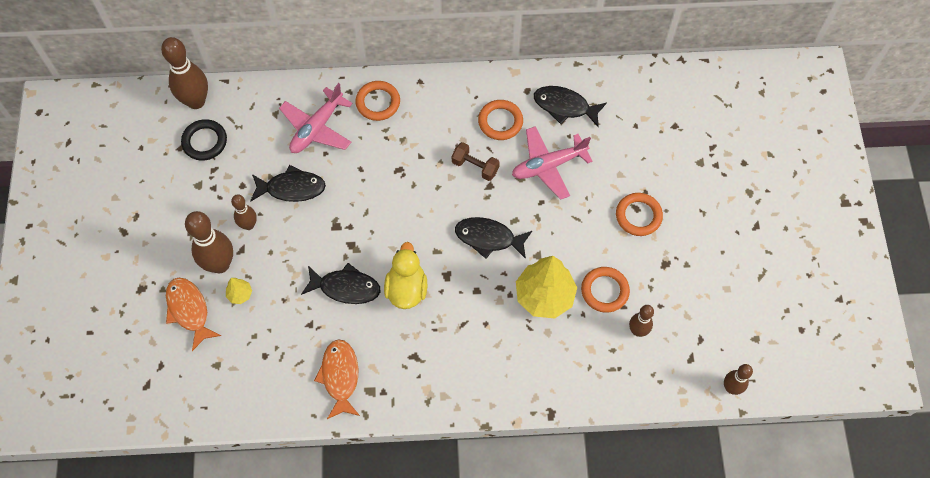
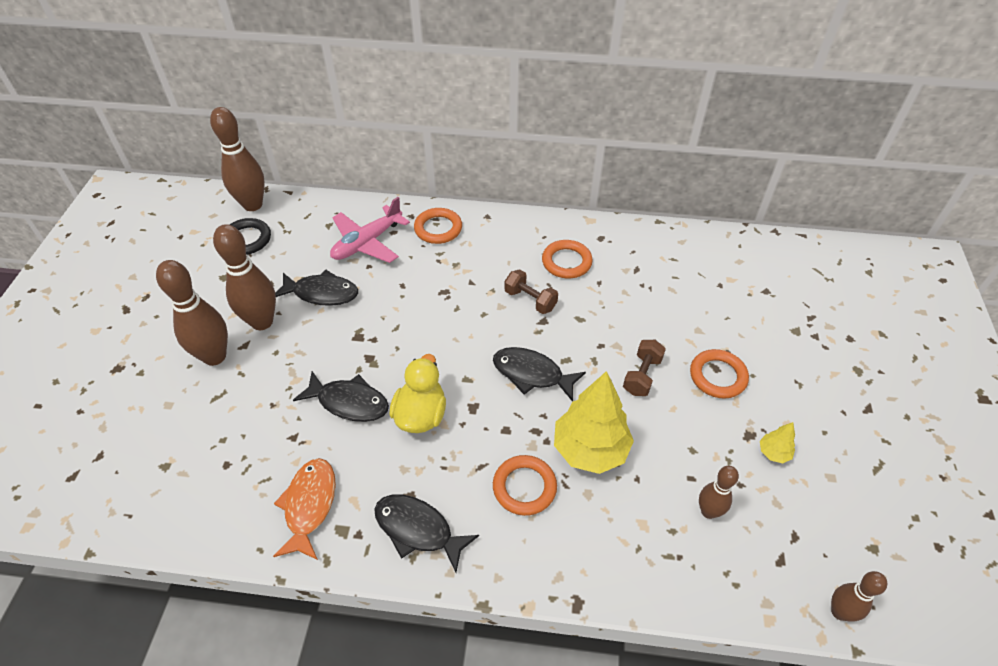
camera: 10 degrees right, 15 degrees down
orange fish [166,278,221,351] -> none
yellow tree [226,278,252,304] -> yellow tree moved to [760,422,795,463]
brown bowling pin [231,195,257,230] -> brown bowling pin [213,224,276,330], size x1.75
pink plane [512,126,593,200] -> none
black fish [534,86,607,127] -> black fish moved to [374,495,479,573]
orange ring [581,267,630,313] -> orange ring moved to [493,455,557,516]
none -> brown dumbbell [623,340,666,396]

